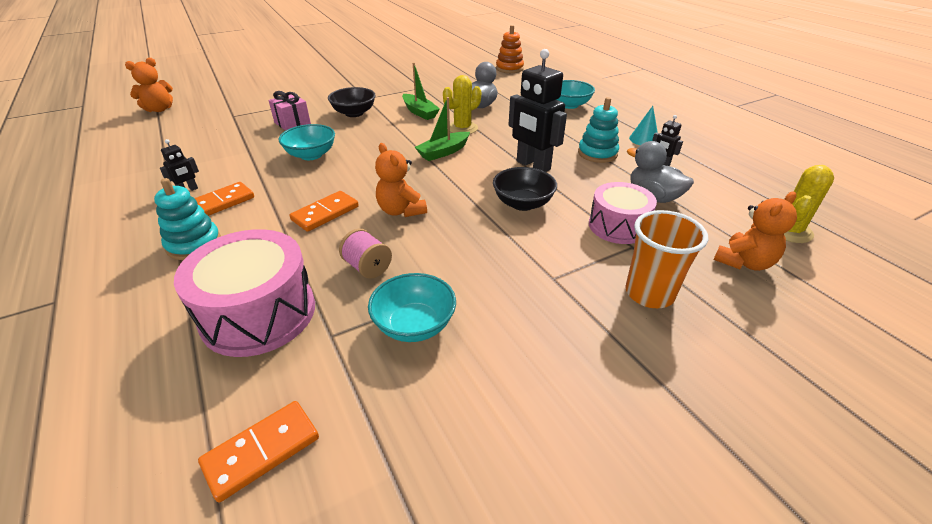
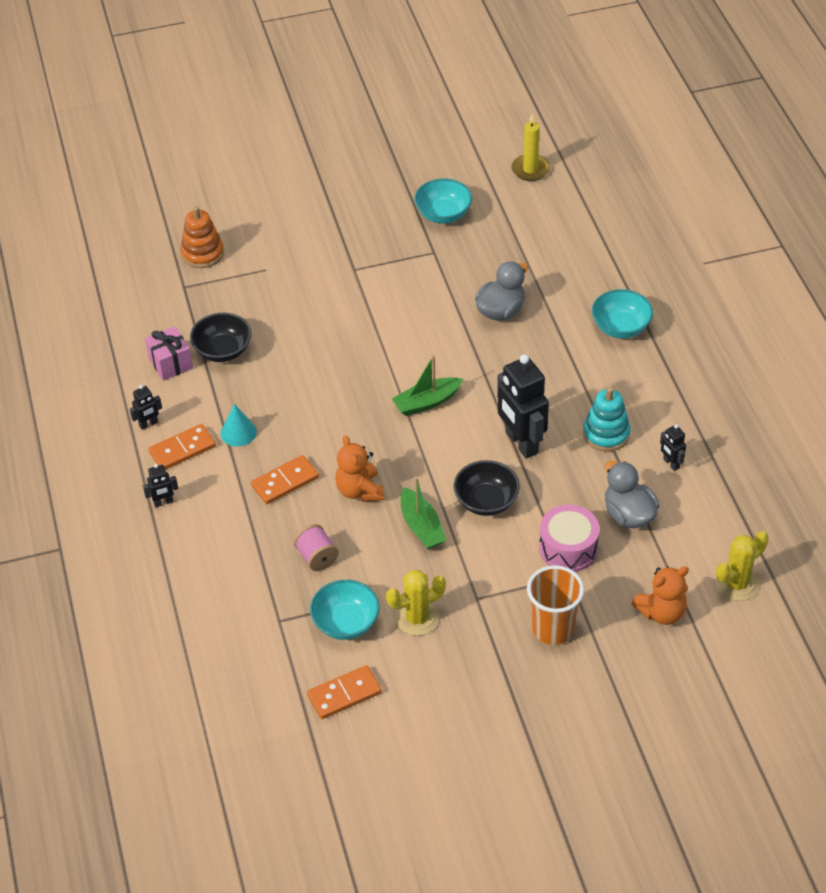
camera: 15 degrees right, 10 degrees up
orange teddy bear [125,58,173,112] -> none
turquoise stacking toy [154,178,221,260] -> black robot [143,464,178,507]
pink drum [174,229,315,357] -> none
orange domino [198,401,319,502] -> orange domino moved to [307,665,382,719]
pink gift [268,91,311,131] -> pink gift moved to [145,326,193,381]
turquoise bowl [278,124,335,160] -> turquoise bowl moved to [414,179,472,223]
black bowl [328,87,376,117] -> black bowl moved to [190,313,251,362]
green boat [402,63,440,120] -> green boat moved to [401,477,447,549]
yellow cactus [443,75,481,134] -> yellow cactus moved to [386,570,446,636]
orange stacking toy [496,25,524,73] -> orange stacking toy moved to [180,206,224,268]
turquoise cone [629,106,658,145] -> turquoise cone moved to [221,404,257,447]
none -> yellow candle [511,113,550,181]

